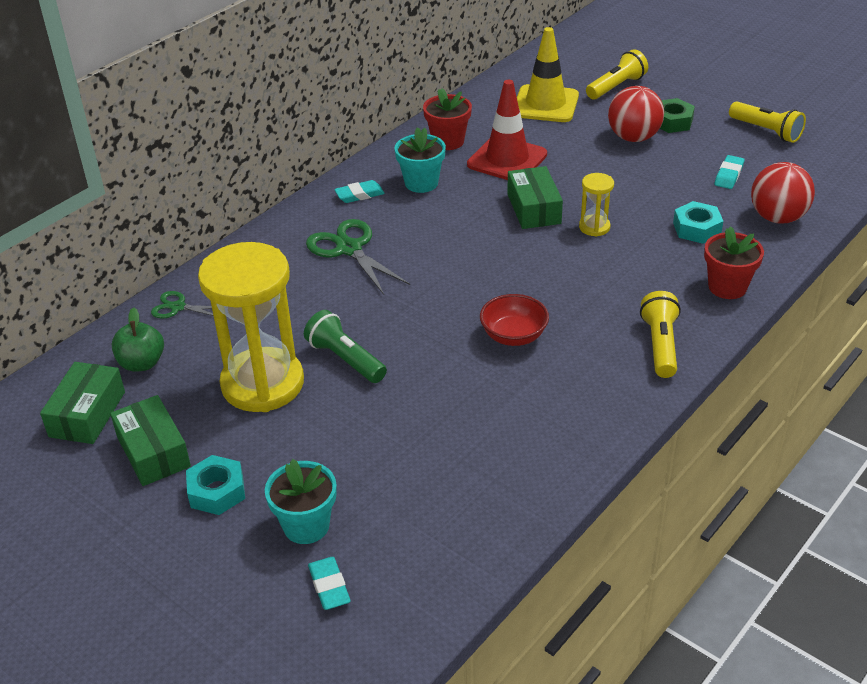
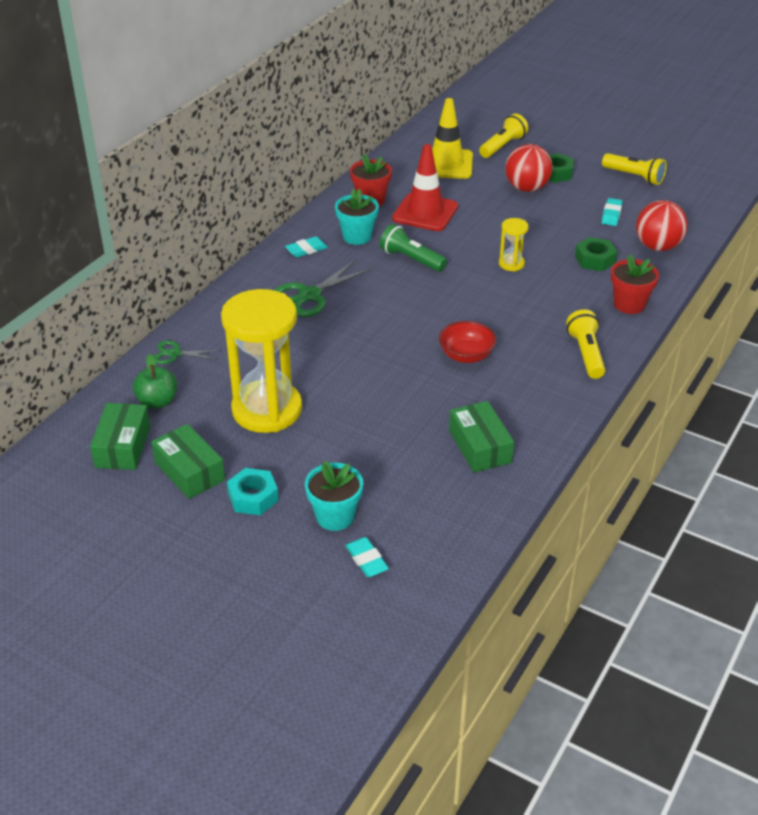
camera: 10 degrees left, 0 degrees up
green flashlight [304,310,387,383] -> green flashlight moved to [380,224,447,272]
green scissors [306,219,410,295] -> green scissors turned 90 degrees counterclockwise [274,260,372,317]
green box [507,166,563,229] -> green box moved to [449,401,514,473]
turquoise nut [673,201,723,244] -> green nut [575,237,617,271]

